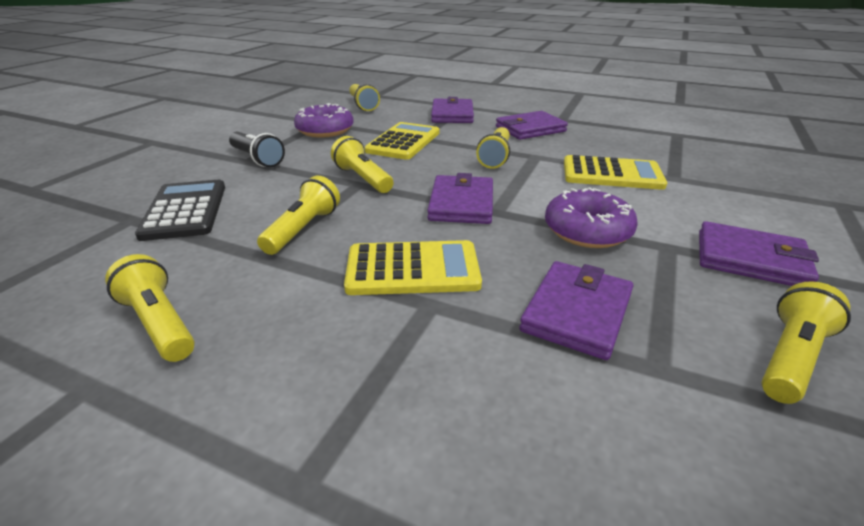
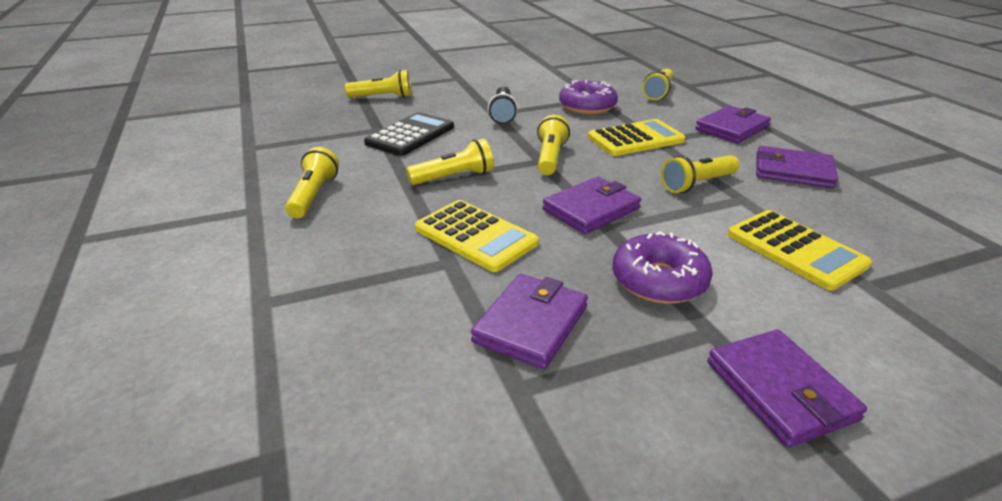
camera: 45 degrees right, 0 degrees up
purple wallet [519,261,633,360] -> purple wallet turned 45 degrees counterclockwise [471,274,588,369]
yellow flashlight [762,281,851,404] -> yellow flashlight moved to [345,70,412,98]

